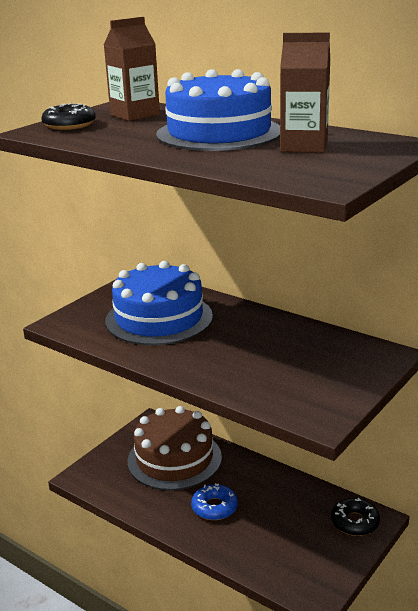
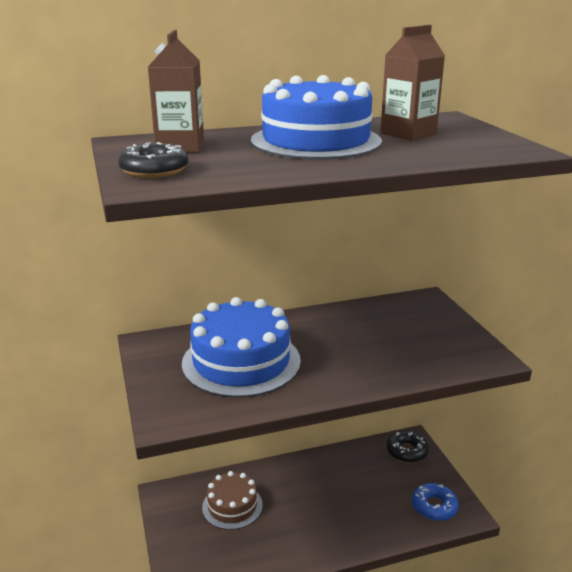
camera: 55 degrees left, 0 degrees up
brown cake [127,406,222,490] -> brown cake [202,471,263,530], size x0.60
blue donut [191,483,238,520] -> blue donut moved to [412,483,459,521]

